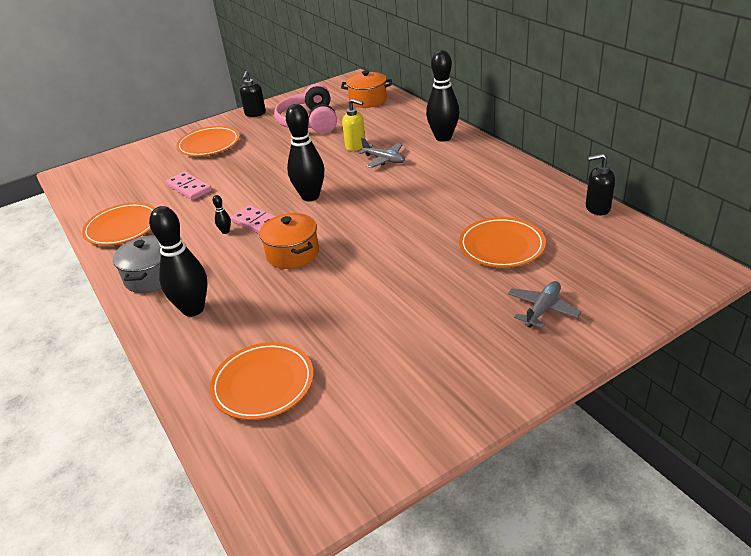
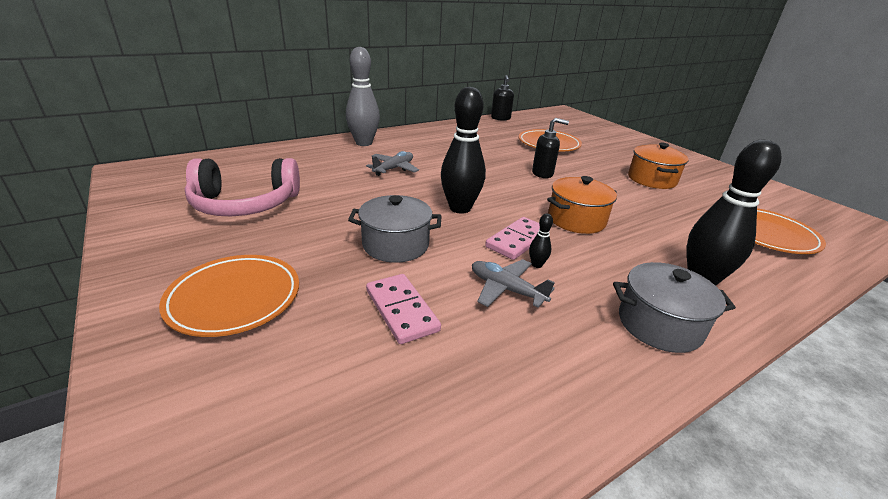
camera: 95 degrees left, 5 degrees down
orange plate [82,203,155,246] -> none
pink domino [166,172,212,200] -> pink domino turned 75 degrees counterclockwise [366,274,441,344]
black soap dispenser [240,71,266,117] -> black soap dispenser moved to [532,118,569,178]
orange pot [341,71,392,108] -> orange pot moved to [628,143,689,189]
yellow soap dispenser [342,99,365,151] -> none
black bowling pin [426,50,460,142] -> grey bowling pin [346,47,380,146]
grey plane [508,281,581,328] -> grey plane moved to [472,259,555,308]
none -> grey pot [348,195,442,263]

